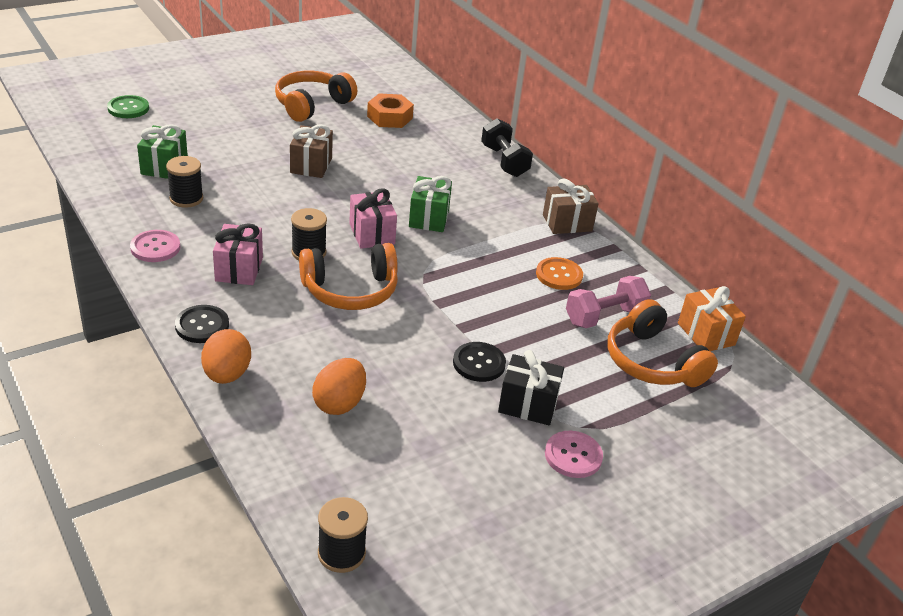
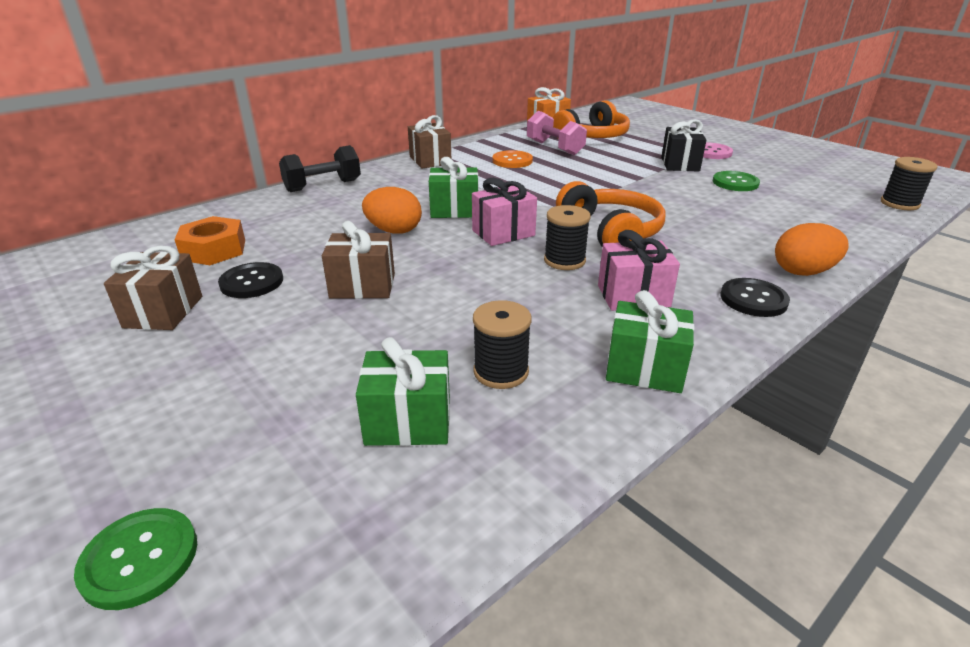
camera: 95 degrees left, 5 degrees down
pink button [130,230,180,262] -> green gift [606,290,694,393]
orange headphones [275,71,357,122] -> brown gift [104,245,202,330]
orange egg [312,358,366,415] -> orange egg moved to [362,187,422,234]
black button [453,342,506,382] -> black button moved to [218,262,283,298]
none -> green button [713,171,760,191]

